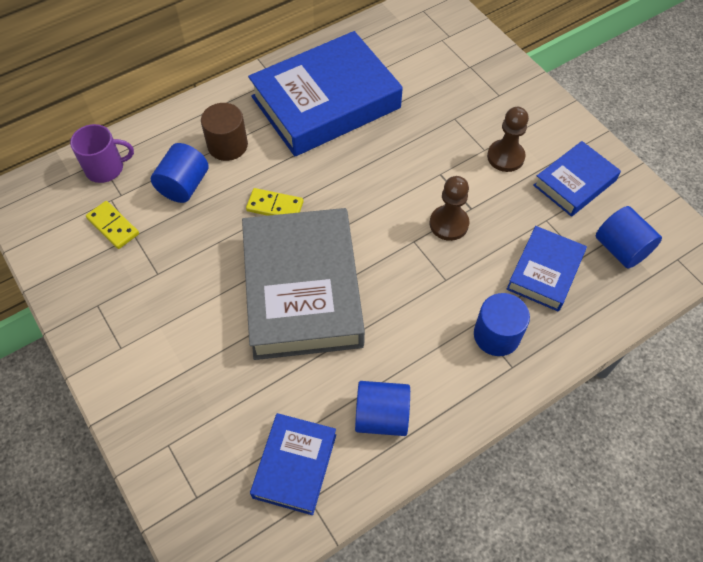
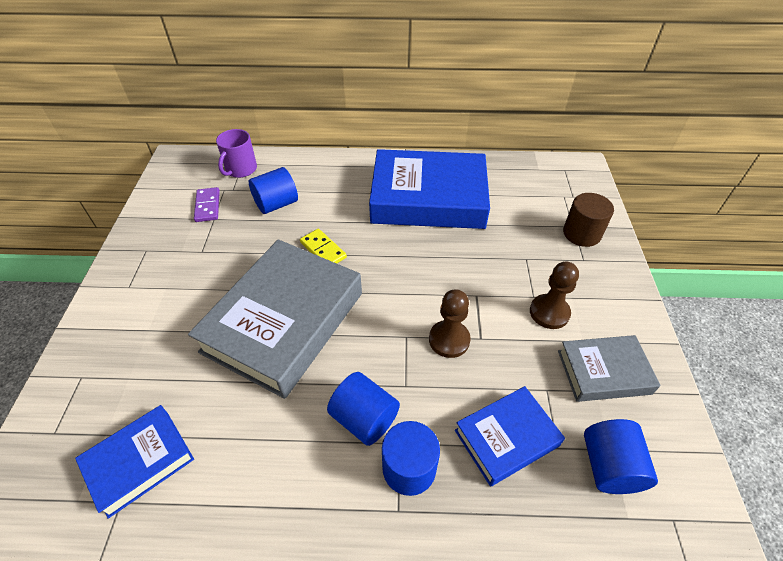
camera: 35 degrees right, 10 degrees down
purple mug [70,124,134,183] -> purple mug turned 90 degrees clockwise [216,129,257,178]
yellow domino [86,201,139,249] -> purple domino [194,187,220,222]
brown cylinder [201,103,248,161] -> brown cylinder moved to [563,193,614,247]
blue cylinder [355,381,410,436] -> blue cylinder moved to [327,372,400,446]
blue book [533,141,621,217] -> grey book [558,335,660,402]

